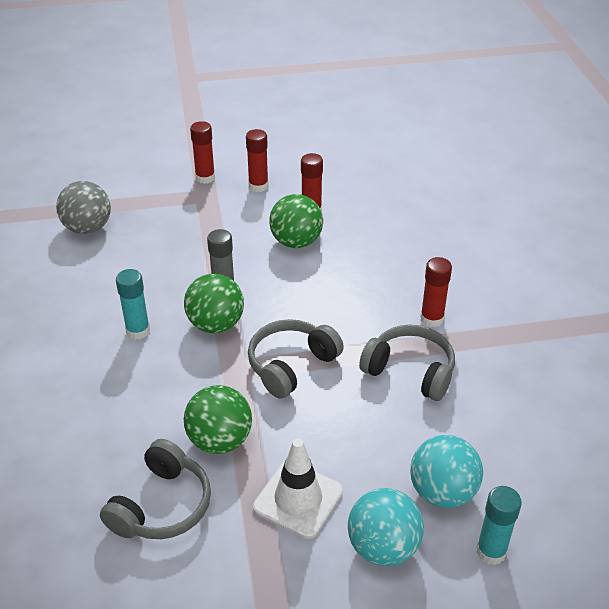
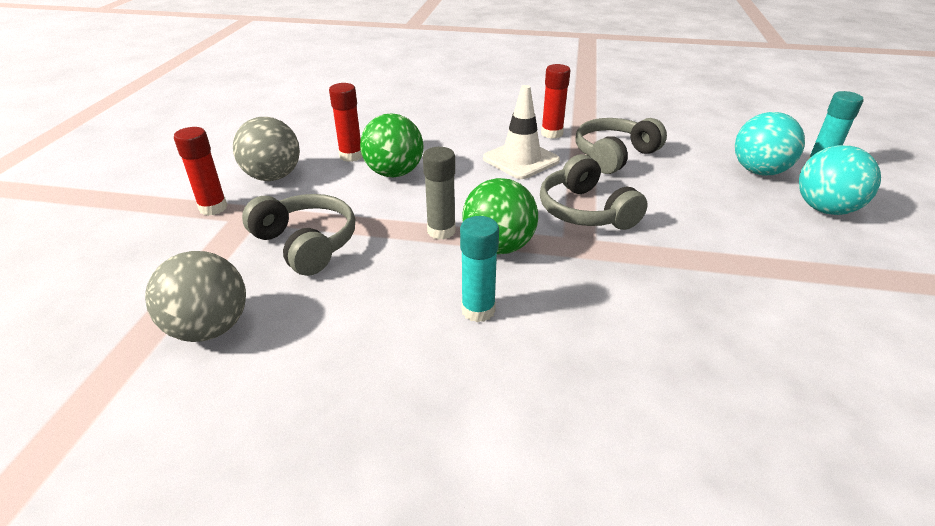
camera: 70 degrees left, 5 degrees down
grey headphones [100,439,211,539] -> grey headphones moved to [242,194,355,276]
green ball [184,385,252,454] -> none
red glue stick [246,129,268,192] -> grey ball [233,117,300,181]
white traffic cone [253,438,343,539] -> white traffic cone moved to [483,85,560,179]

